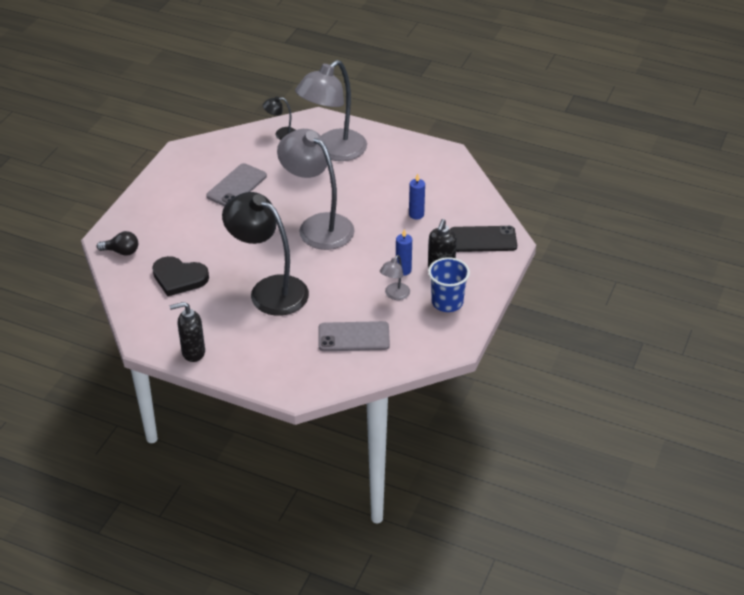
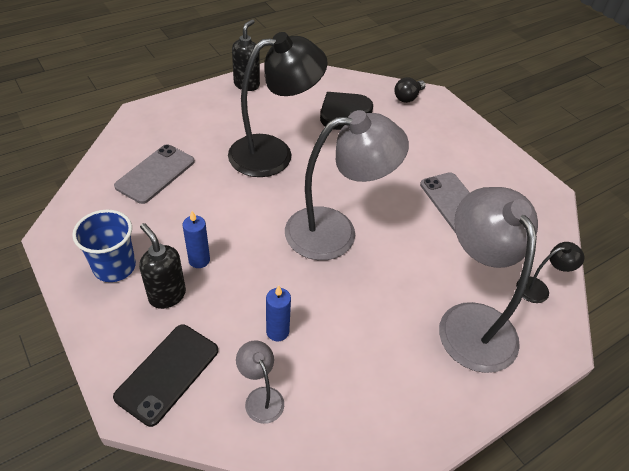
camera: 120 degrees right, 5 degrees up
black lamp [263,96,295,140] -> black lamp turned 45 degrees clockwise [516,242,584,303]
grey lamp [380,255,410,300] -> grey lamp moved to [236,340,284,424]

